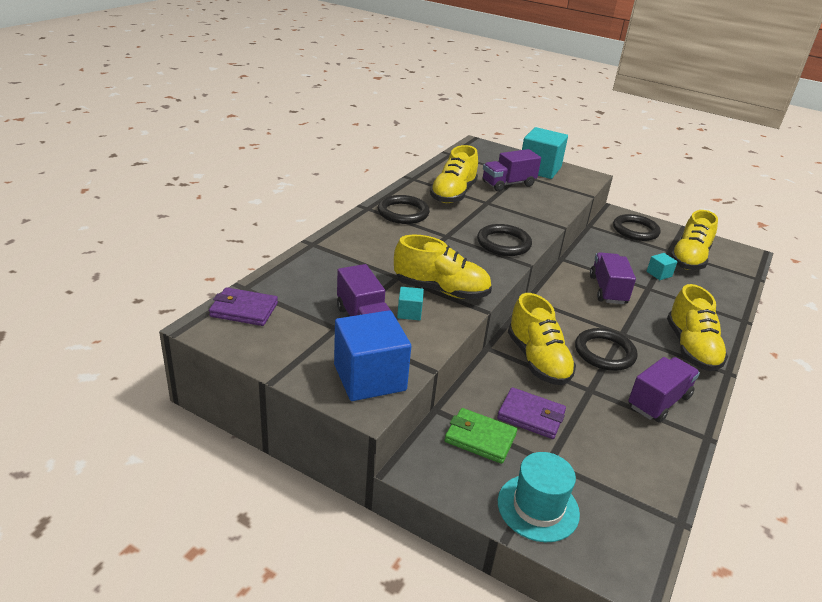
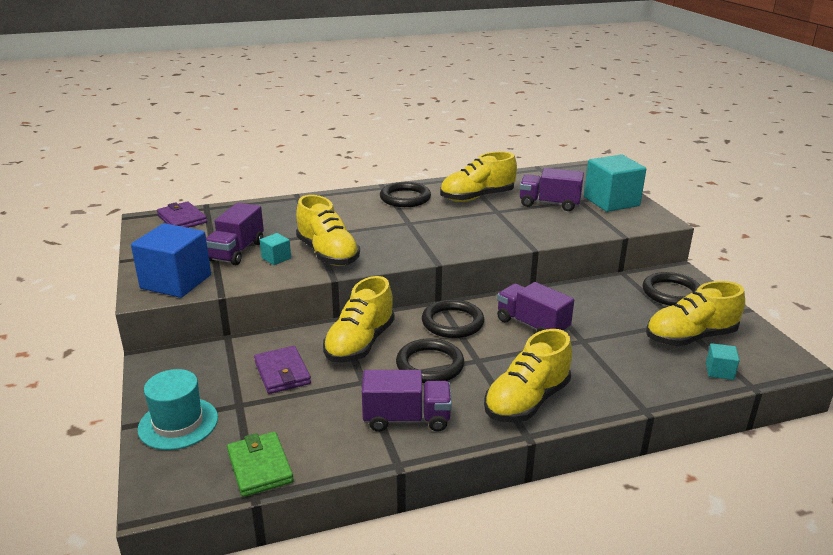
camera: 45 degrees right, 5 degrees down
green wallet [444,408,517,464] -> green wallet moved to [227,432,294,497]
black ring [477,224,532,256] -> black ring moved to [422,299,484,338]
purple truck [590,252,636,304] -> purple truck turned 90 degrees counterclockwise [497,282,574,333]
turquoise cube [647,253,677,280] -> turquoise cube moved to [706,343,740,380]

